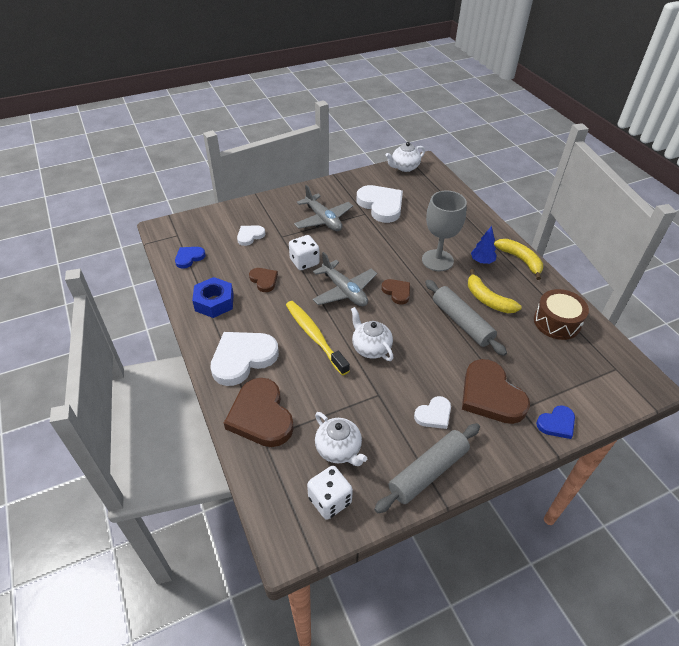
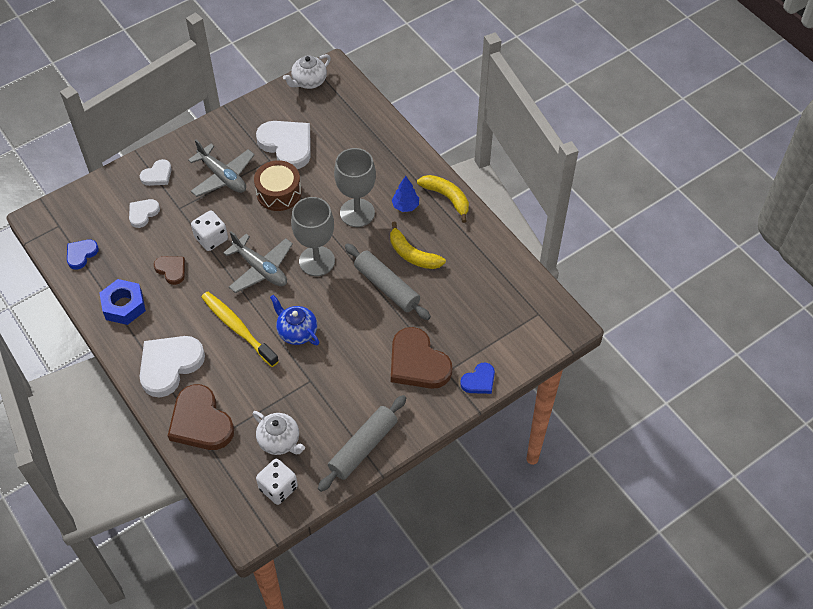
camera: 10 degrees left, 10 degrees up
white teapot [351,307,393,361] -> blue teapot [270,295,319,345]
brown heart [381,279,410,304] -> grey goblet [291,197,335,276]
white heart [414,396,451,429] -> white heart moved to [140,159,172,186]
brown drum [534,289,589,340] -> brown drum moved to [254,160,302,211]

